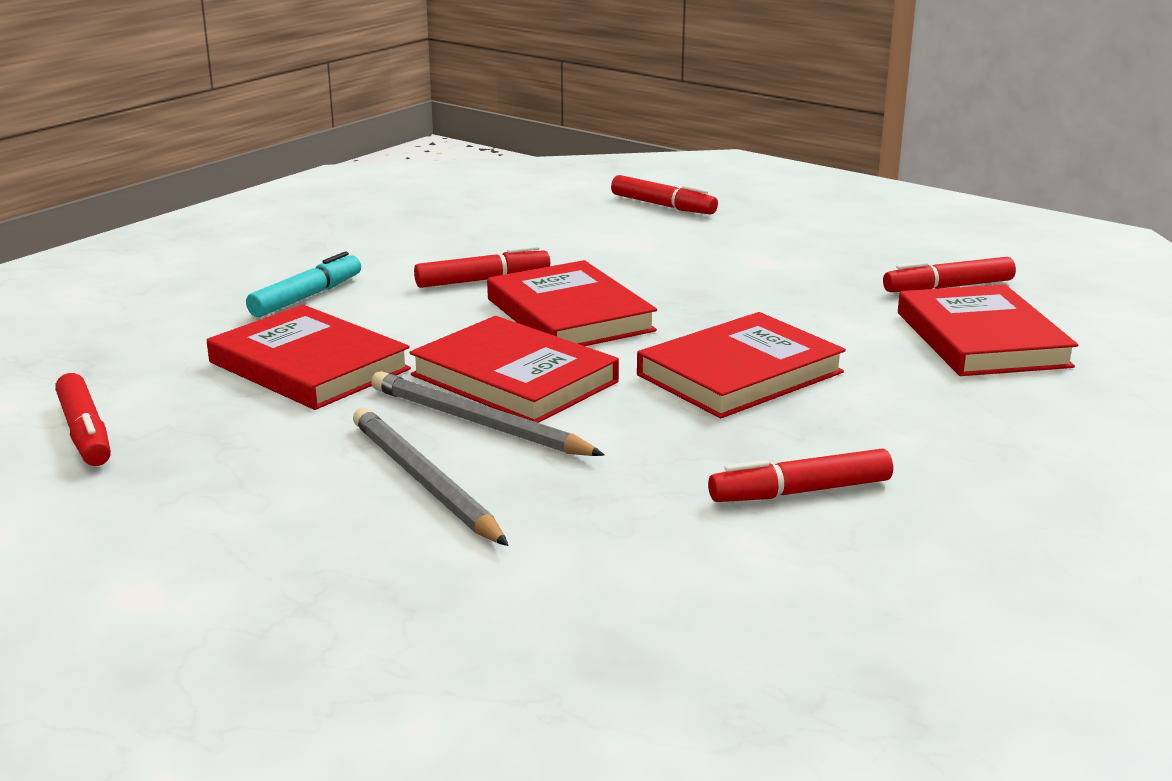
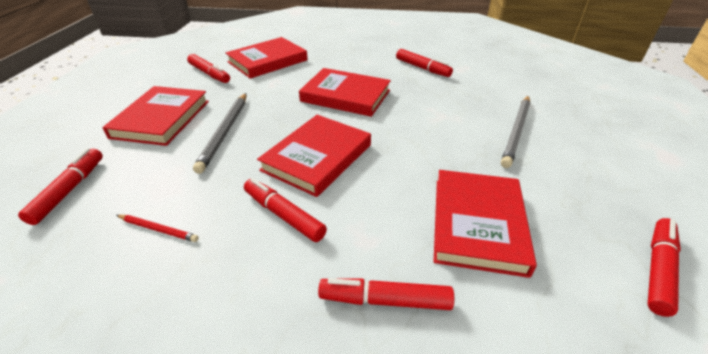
camera: 120 degrees left, 15 degrees up
turquoise marker [246,251,361,317] -> red marker [318,278,454,310]
grey pencil [371,371,605,456] -> grey pencil moved to [193,93,246,174]
red book [409,316,619,423] -> red book moved to [102,86,209,146]
none -> red pencil [116,215,199,242]

